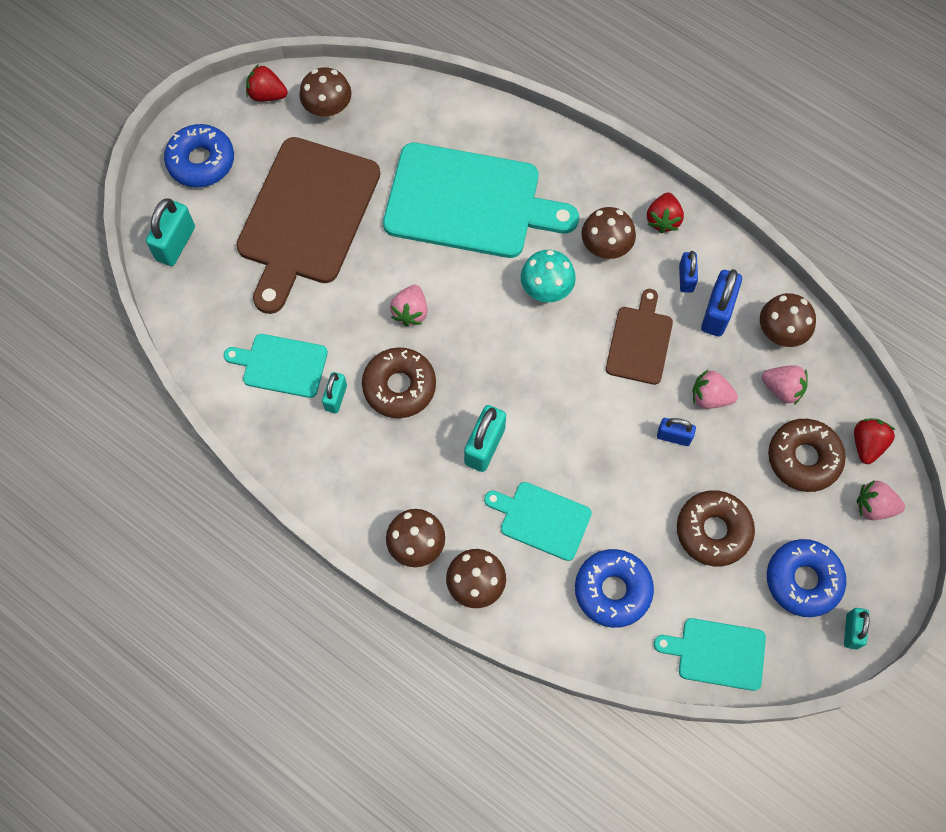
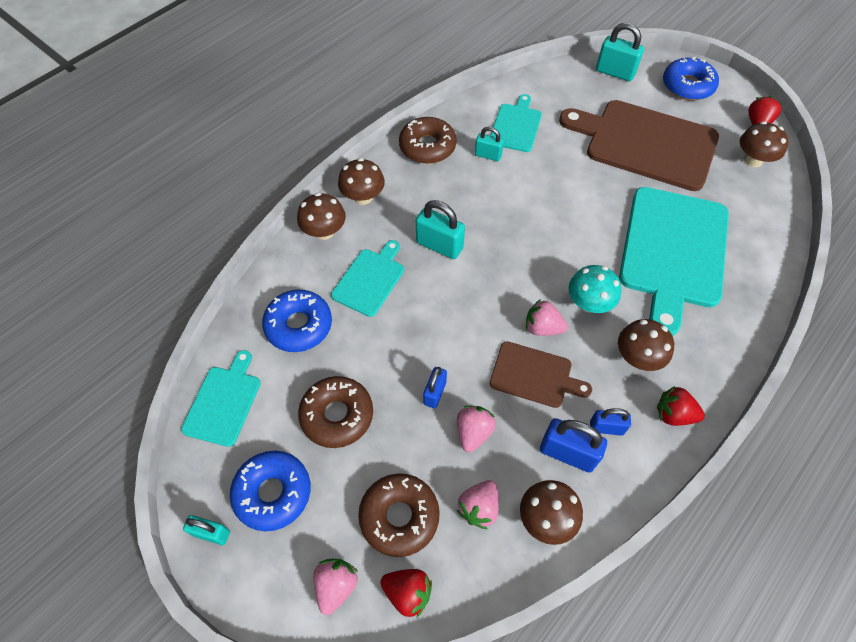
camera: 95 degrees right, 10 degrees down
brown donut [362,347,436,418] -> brown donut moved to [399,117,456,164]
pink strawberry [390,285,428,327] -> pink strawberry moved to [526,299,568,336]

